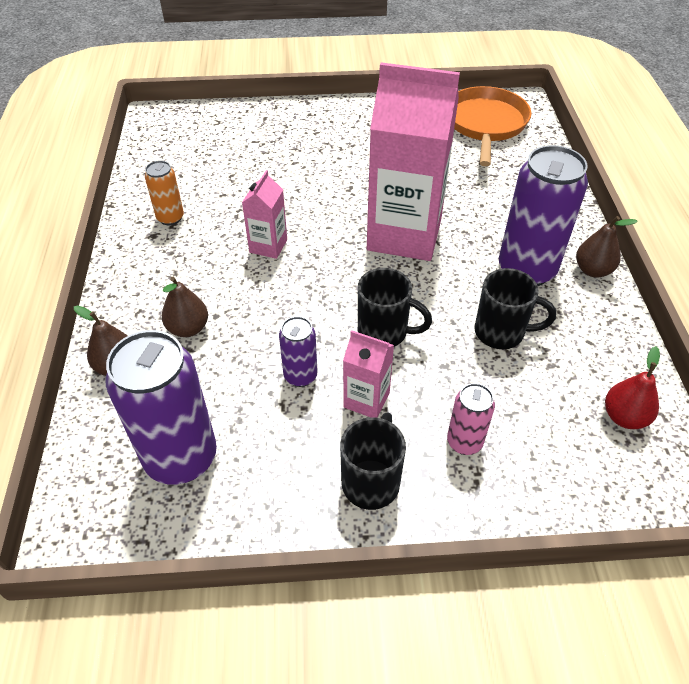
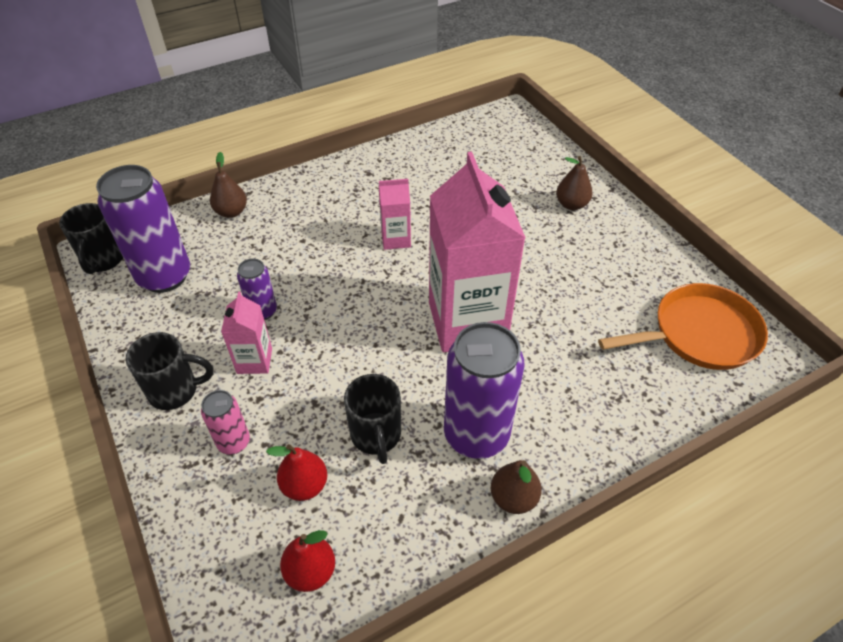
camera: 65 degrees right, 0 degrees up
orange can [145,161,184,226] -> none
brown pear [162,277,208,337] -> brown pear moved to [556,156,593,210]
black mug [358,268,432,347] -> black mug moved to [59,203,123,274]
none -> red pear [266,444,327,501]

